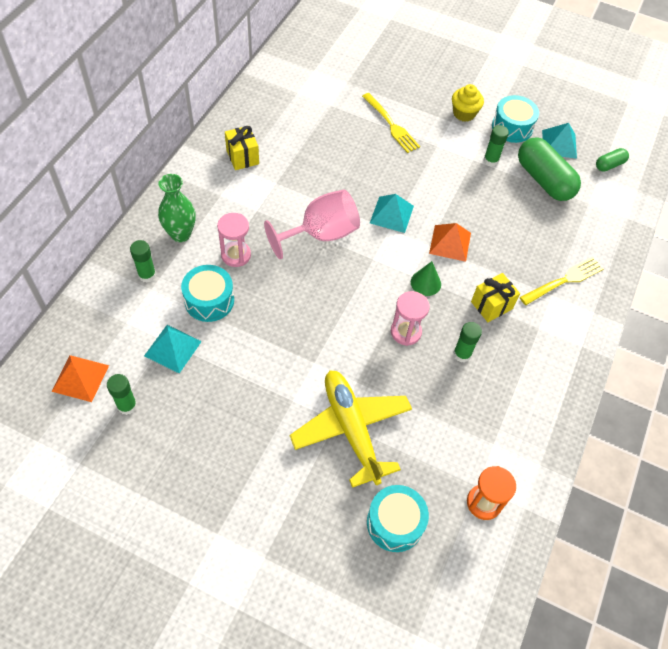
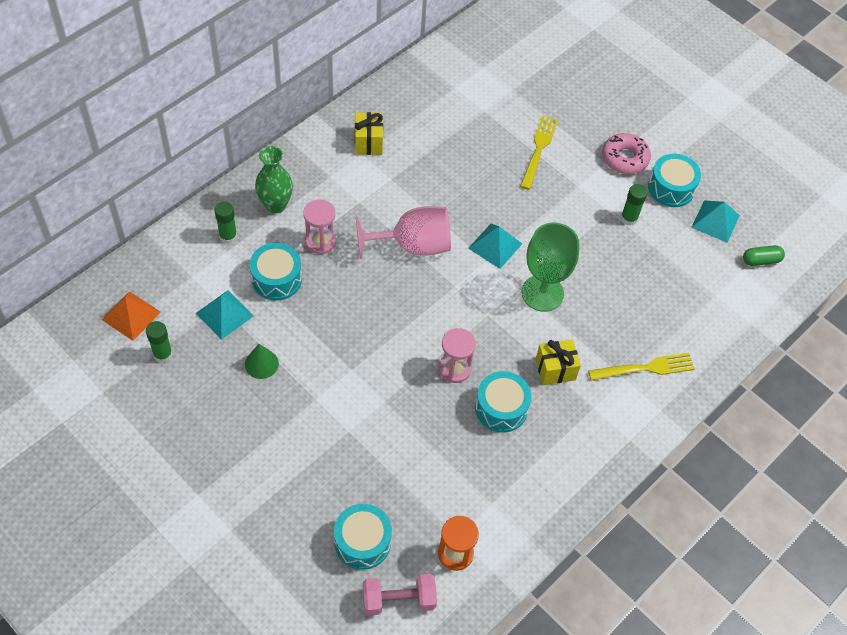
camera: 20 degrees right, 0 degrees up
yellow plane [290,370,412,488] -> none
yellow fork [362,93,420,153] -> yellow fork turned 150 degrees counterclockwise [520,115,558,190]
green cone [411,261,441,296] -> green cone moved to [245,344,279,379]
orange pyramid [429,223,471,262] -> green goblet [521,223,579,312]
yellow cupcake [452,84,484,122] -> pink donut [602,133,651,174]
green glue stick [453,322,482,363] -> turquoise drum [475,371,532,433]
green capsule [518,137,581,201] -> none
none -> pink dumbbell [363,574,437,616]

